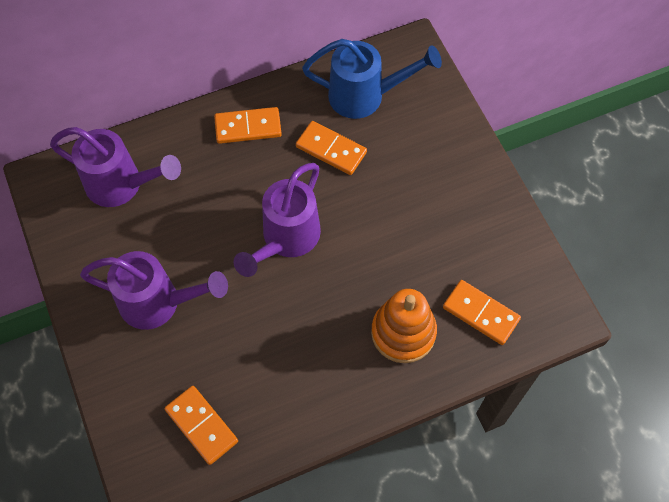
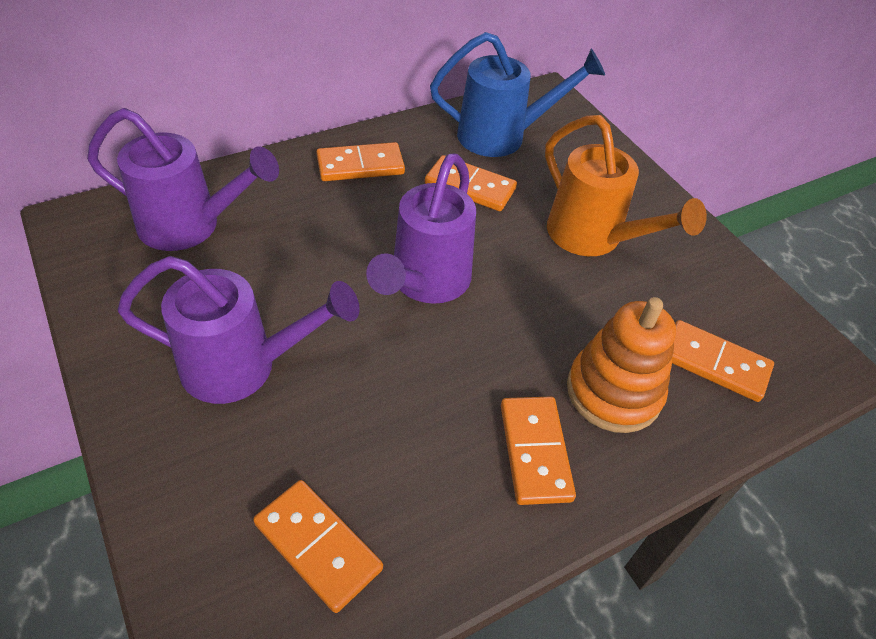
camera: 10 degrees left, 15 degrees down
none -> orange domino [501,397,576,505]
none -> orange watering can [545,115,707,256]

